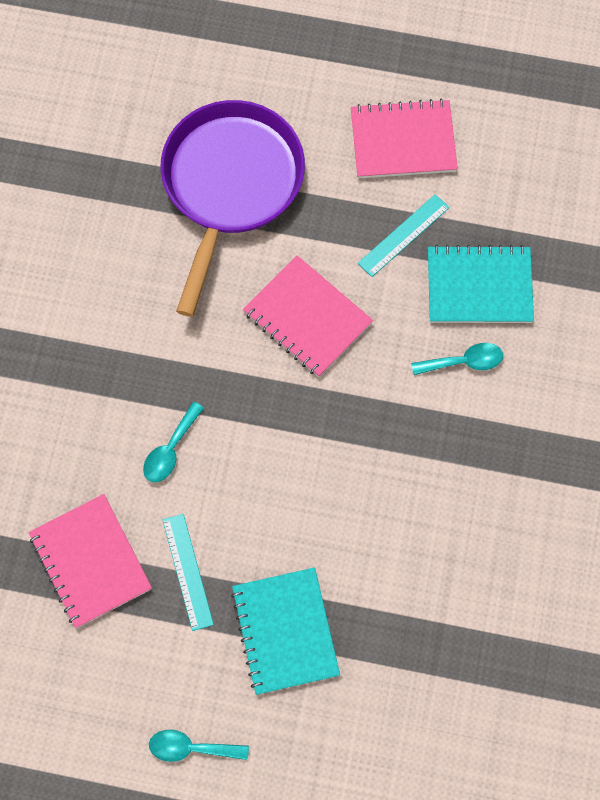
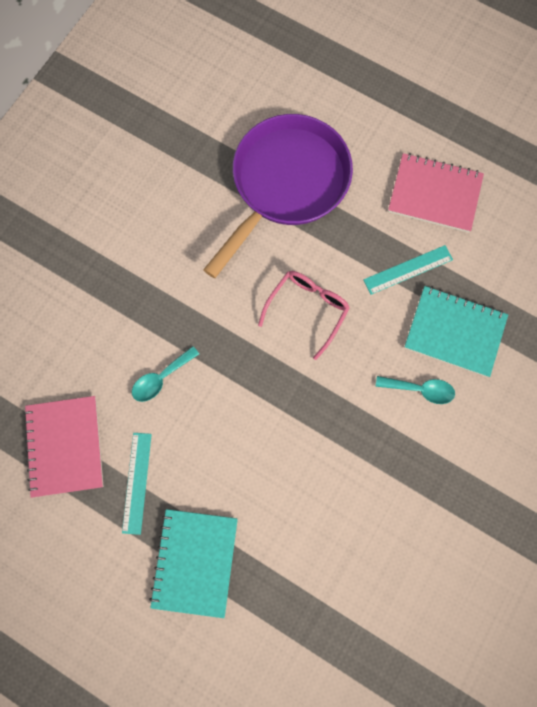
camera: 20 degrees right, 5 degrees up
turquoise spoon [149,730,249,762] -> none
pink notebook [243,255,373,377] -> pink glasses [258,271,350,360]

